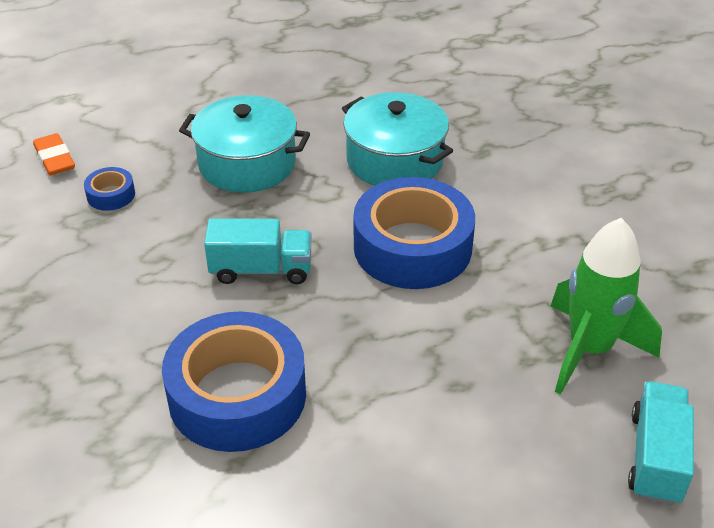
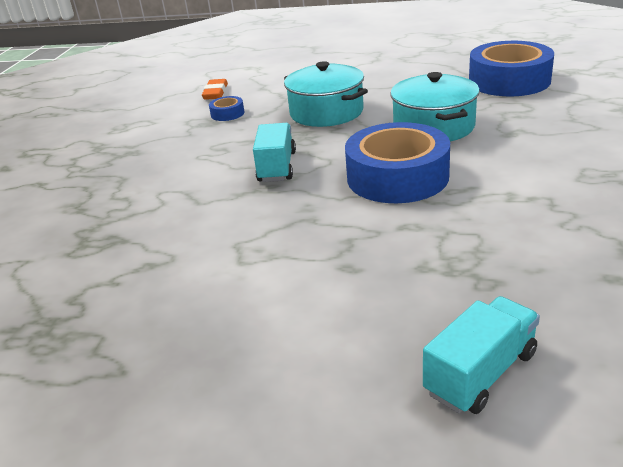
camera: 35 degrees right, 10 degrees down
blue tape [162,311,306,452] -> blue tape moved to [469,41,554,96]
turquoise truck [204,218,312,284] -> turquoise truck turned 120 degrees counterclockwise [253,123,296,182]
green rocket [551,218,662,395] -> none

